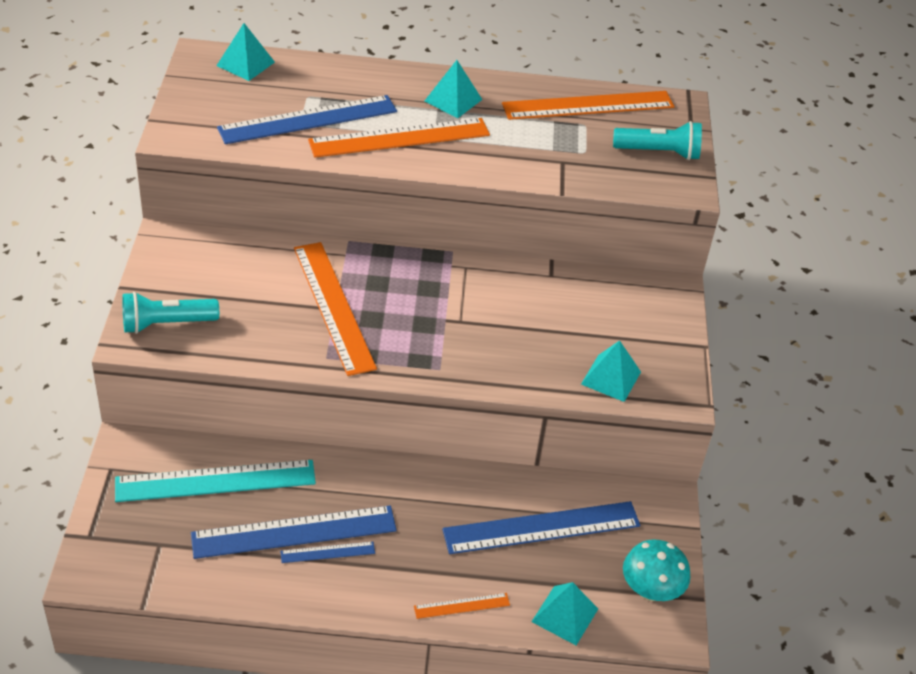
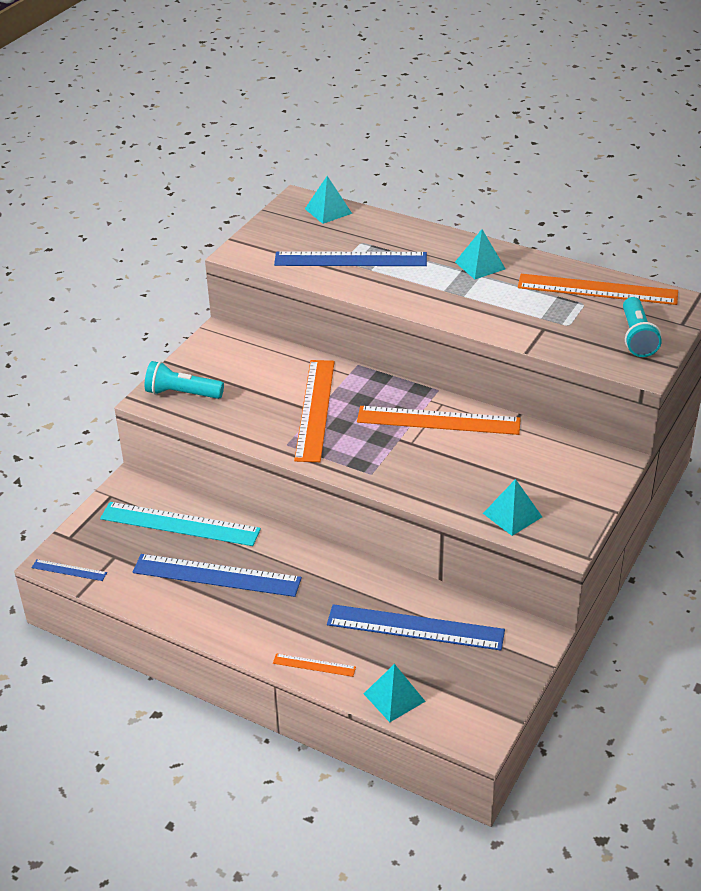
camera: 30 degrees right, 5 degrees down
blue ruler [280,542,375,563] -> blue ruler moved to [32,559,107,581]
orange ruler [308,118,490,158] -> orange ruler moved to [357,406,521,435]
turquoise flashlight [613,121,702,160] -> turquoise flashlight turned 60 degrees clockwise [623,297,662,357]
turquoise mushroom [623,540,691,601] -> none

